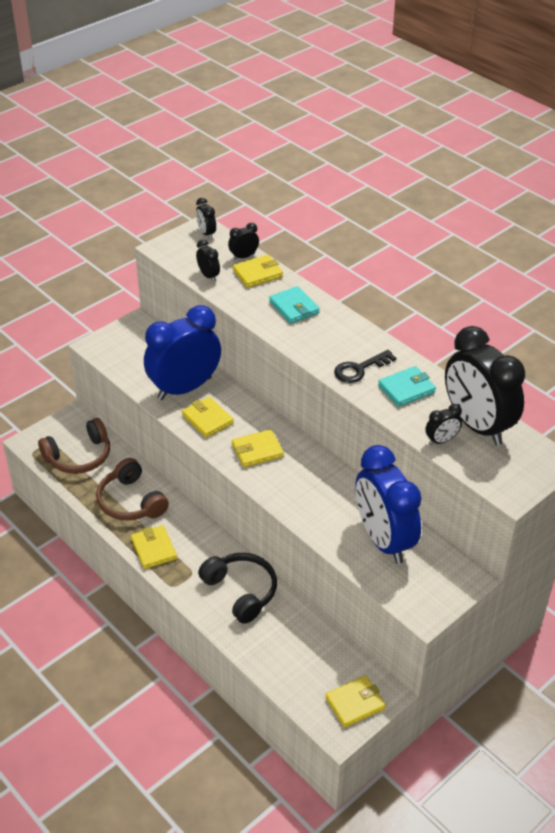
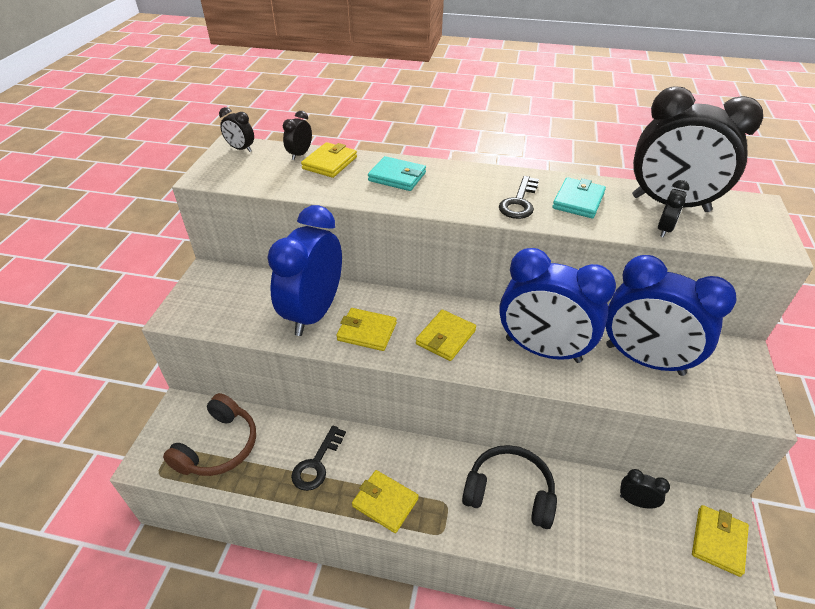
camera: 35 degrees left, 0 degrees up
brown headphones [96,458,169,521] -> black key [291,425,346,491]
black clock [196,240,220,282] -> black clock moved to [620,469,670,508]
none -> blue clock [499,248,616,363]

